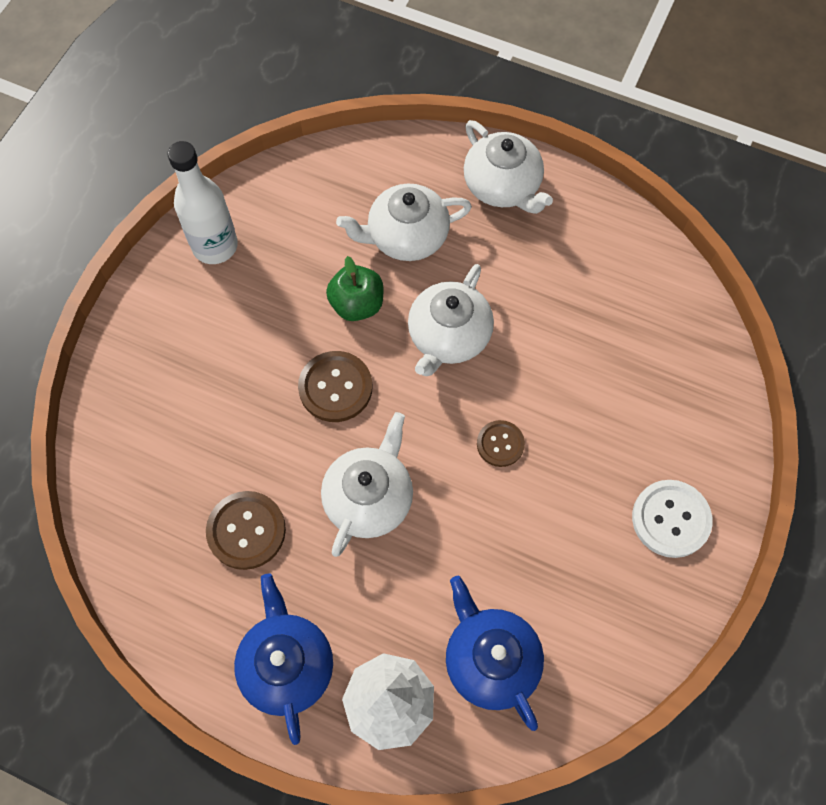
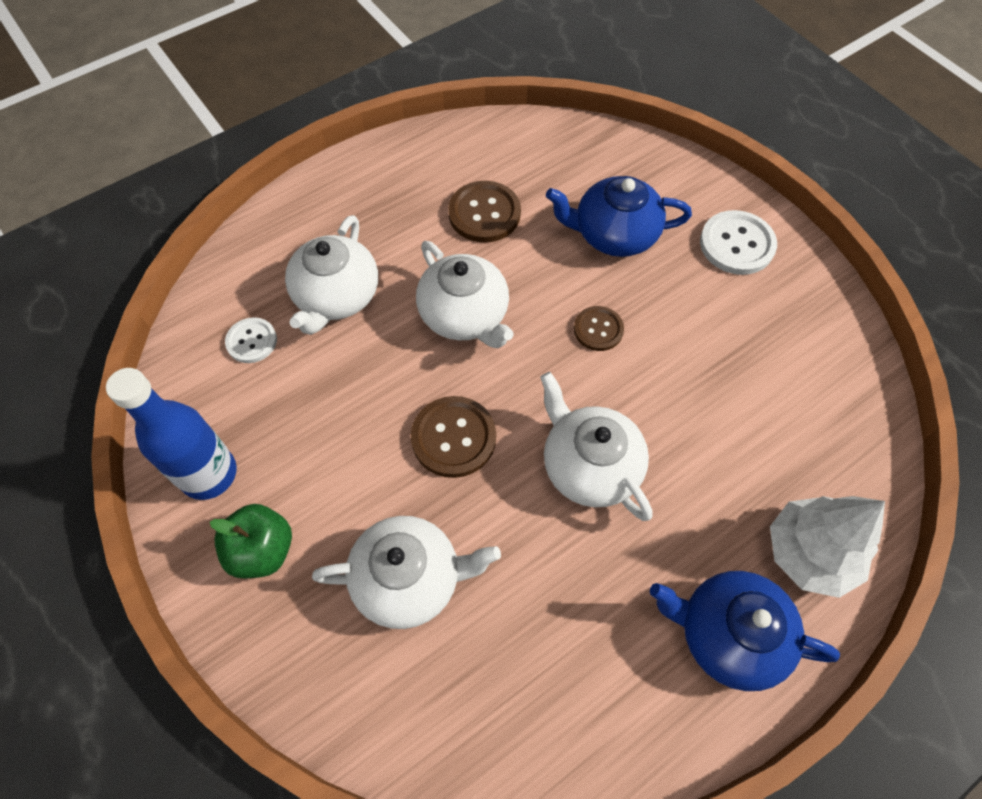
camera: 60 degrees left, 5 degrees down
white bottle [167,141,238,264] -> blue bottle [106,368,237,500]
brown button [206,491,286,570] -> brown button moved to [448,181,521,243]
green apple [326,256,383,321] -> green apple moved to [210,504,292,578]
blue teapot [446,576,544,731] -> blue teapot moved to [546,176,692,257]
white teapot [464,120,553,214] -> white teapot moved to [312,516,501,629]
none -> white button [225,317,277,363]

